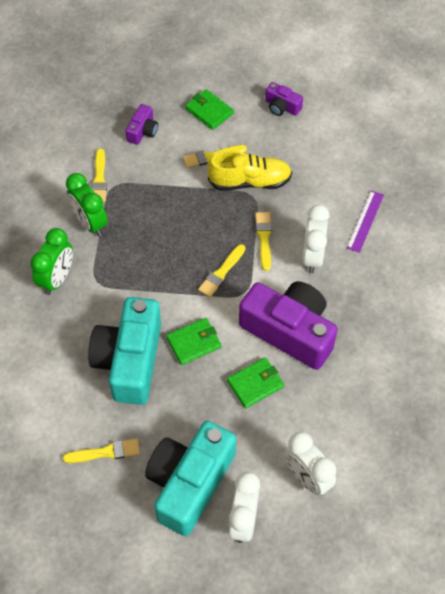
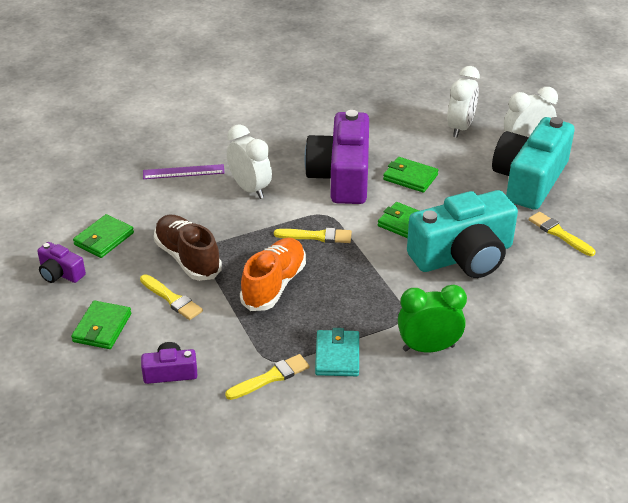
camera: 120 degrees left, 20 degrees down
green clock [66,173,108,236] -> turquoise wallet [315,328,359,376]
turquoise camera [145,421,236,536] -> turquoise camera turned 120 degrees clockwise [492,117,574,210]
yellow shoe [208,150,292,191] -> brown shoe [154,215,222,281]
yellow brush [255,212,272,271] -> none
purple camera [265,82,303,116] -> purple camera turned 120 degrees clockwise [37,242,86,283]
white clock [302,205,330,273] -> white clock turned 105 degrees counterclockwise [227,124,272,199]
none -> green wallet [73,214,134,258]
none -> orange shoe [240,238,306,311]

